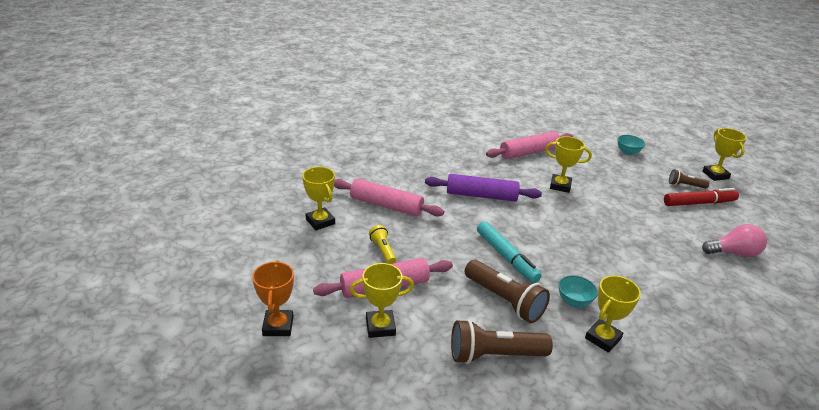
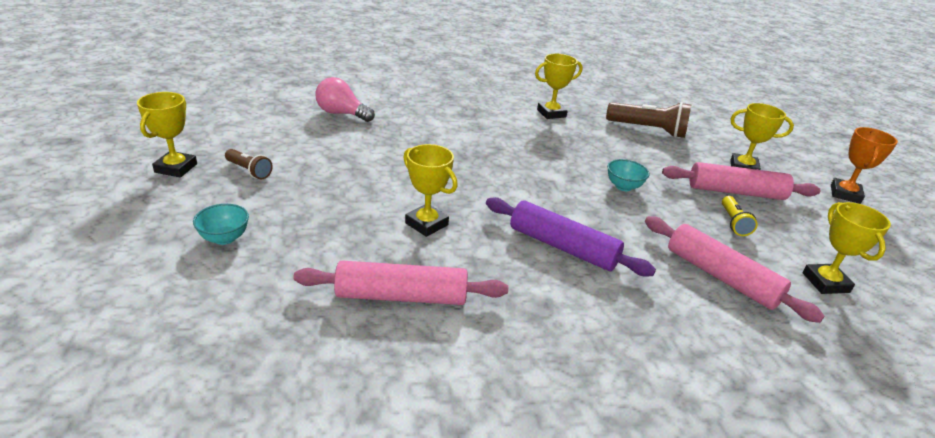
camera: 155 degrees left, 0 degrees up
brown flashlight [465,260,550,323] -> none
turquoise marker [477,221,541,283] -> none
turquoise bowl [558,275,598,307] -> turquoise bowl moved to [607,159,650,191]
red marker [664,188,739,206] -> none

